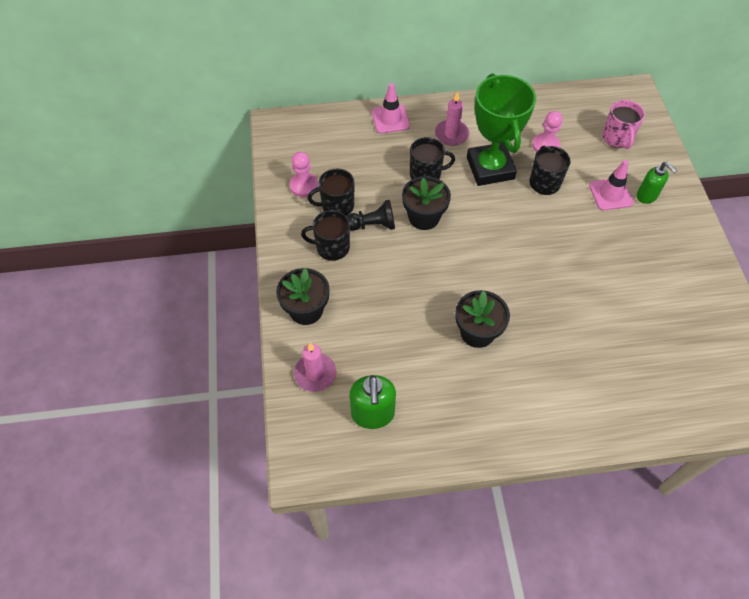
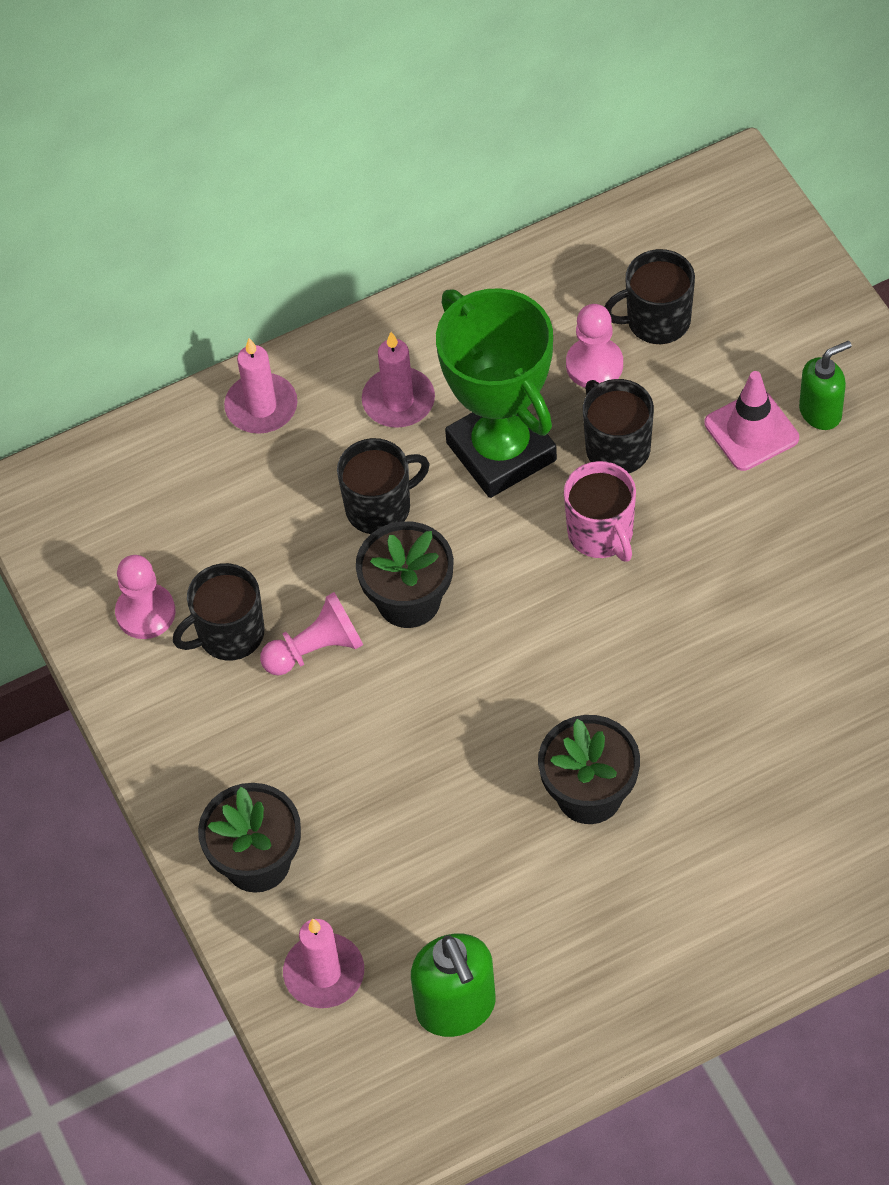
camera: 15 degrees left, 0 degrees up
black mug [301,210,350,261] -> black mug moved to [605,249,695,344]
black pawn [347,200,395,231] -> pink pawn [260,592,363,675]
pink traffic cone [372,83,410,134] -> pink candle [224,338,297,434]
pink mug [602,100,645,149] -> pink mug moved to [564,461,636,562]
green soap dispenser [637,162,677,204] -> green soap dispenser turned 60 degrees counterclockwise [799,341,852,430]

